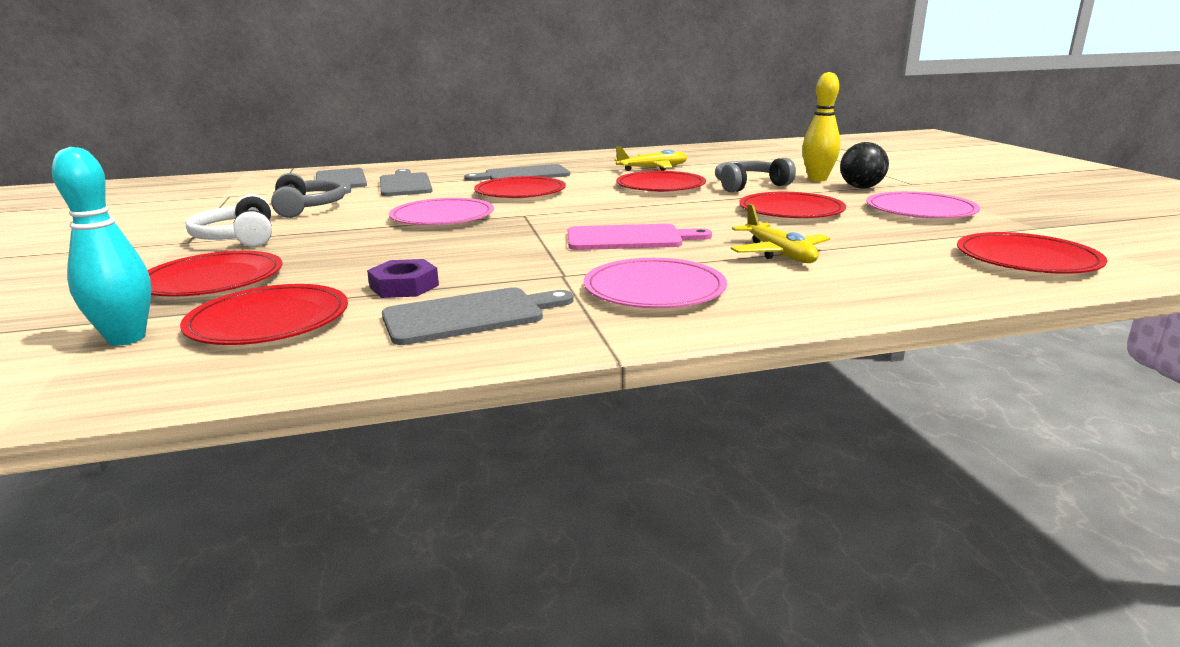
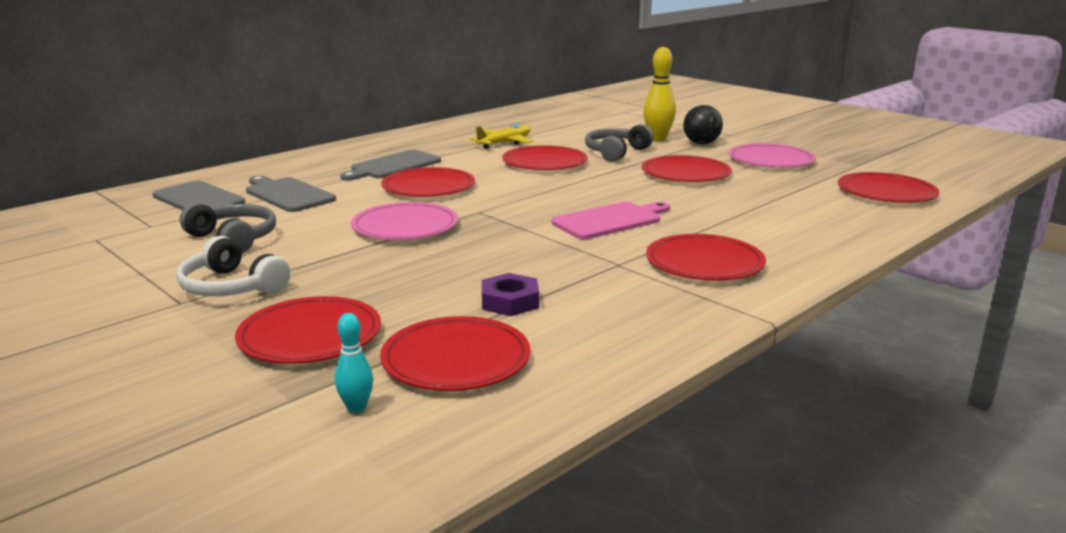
camera: 30 degrees left, 0 degrees up
turquoise bowling pin [52,147,151,346] -> turquoise bowling pin [335,313,373,413], size x0.55
grey cutting board [382,287,574,345] -> none
pink plate [584,258,727,308] -> red plate [646,234,766,281]
yellow plane [731,204,830,263] -> none

